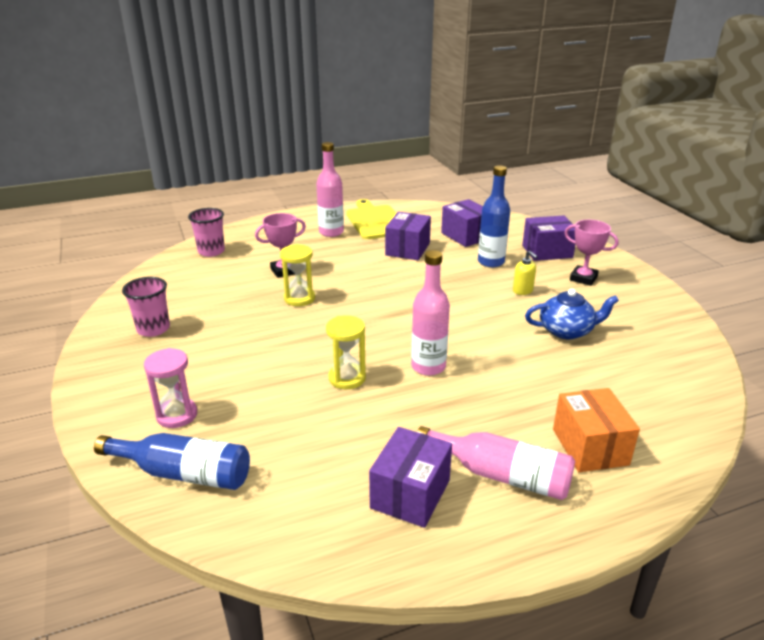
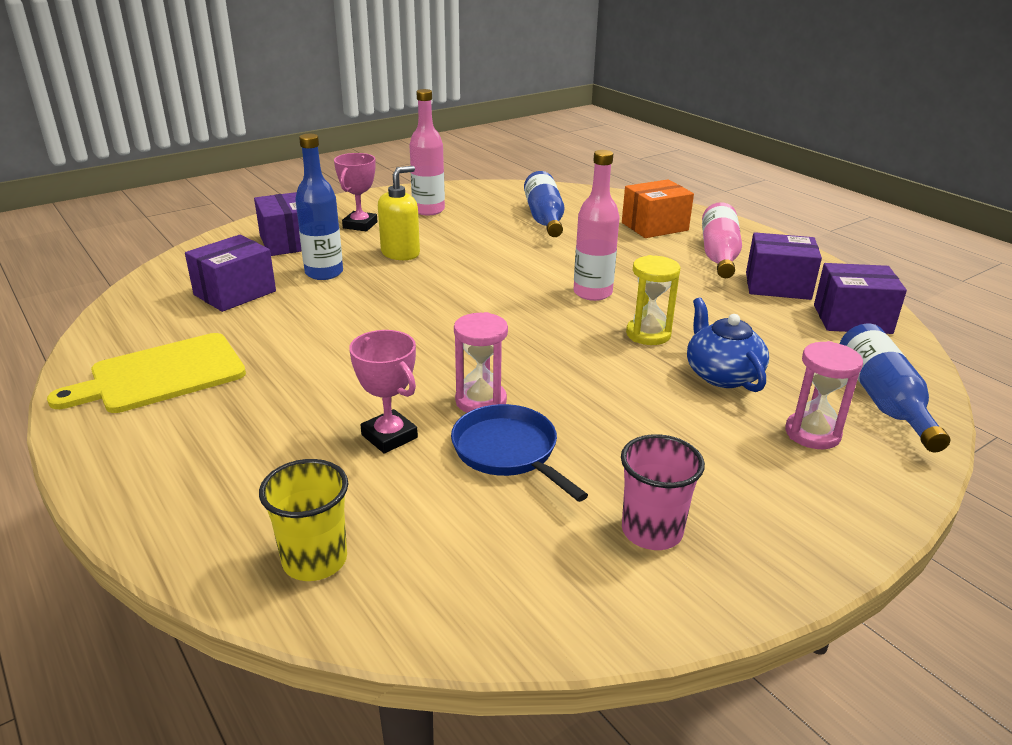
camera: 105 degrees left, 0 degrees up
pink cup [188,208,225,257] -> yellow cup [259,459,348,581]
yellow hourglass [280,244,315,306] -> pink hourglass [454,312,508,413]
pink bottle [316,142,344,237] -> pink bottle moved to [409,89,445,215]
purple box [385,212,431,260] -> purple box moved to [814,263,907,334]
yellow soap dispenser [513,251,538,295] -> yellow soap dispenser [378,166,420,260], size x1.56
blue teapot [525,289,619,339] -> blue teapot moved to [687,298,769,392]
none -> blue pan [451,404,588,502]
none -> blue bottle [524,171,564,237]

